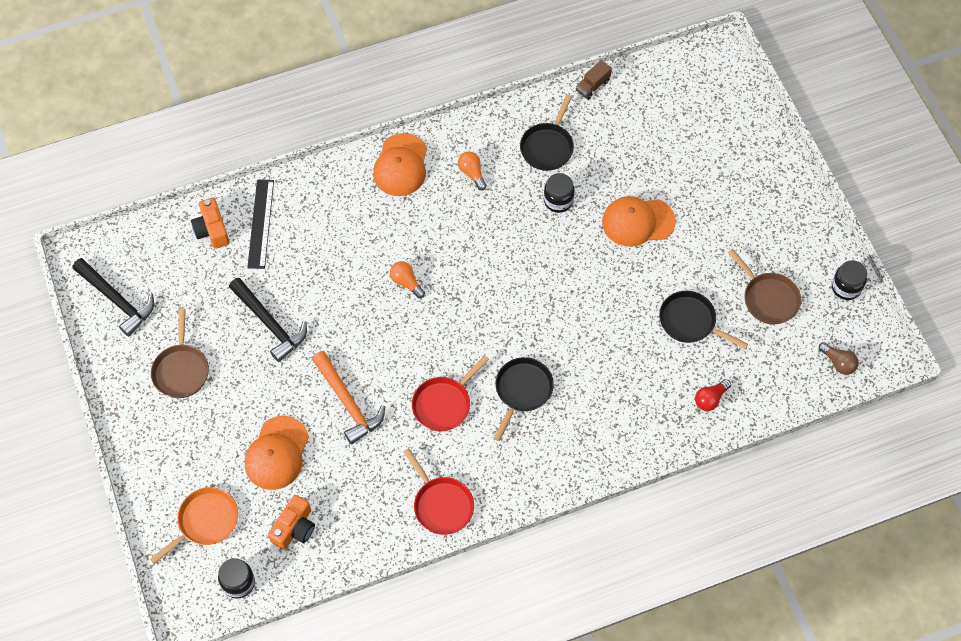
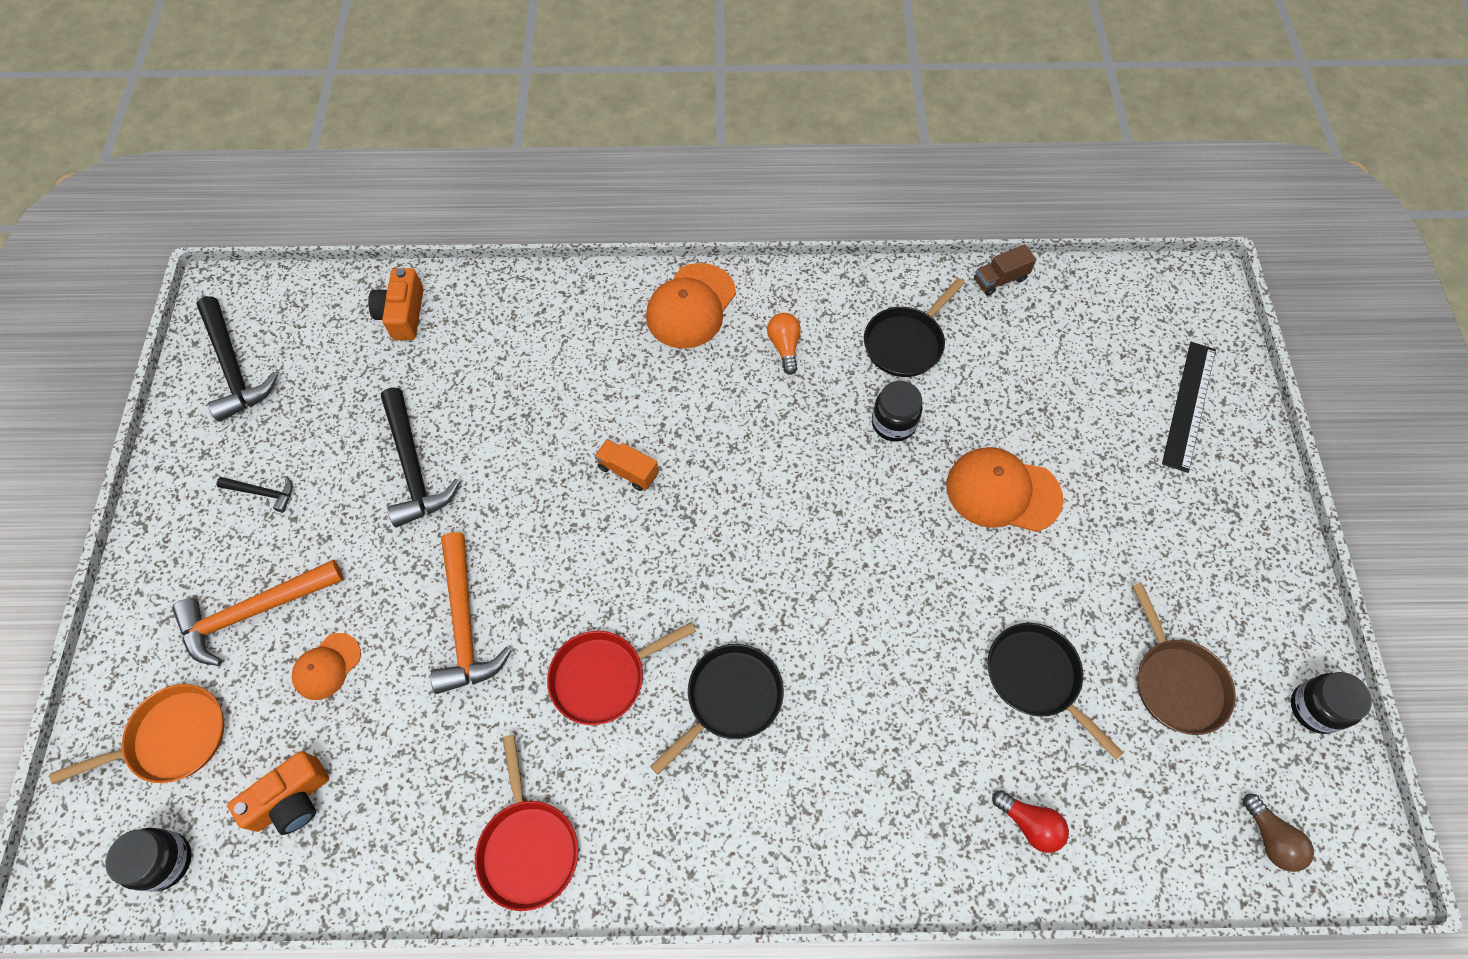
camera: 20 degrees right, 0 degrees up
brown pan [151,309,209,398] -> black hammer [217,476,293,512]
orange cap [245,416,309,490] -> orange cap [292,633,361,700], size x0.58
black ruler [247,180,274,269] -> black ruler moved to [1162,342,1216,473]
orange light bulb [390,261,425,298] -> orange truck [594,439,659,491]
red light bulb [695,379,731,411] -> red light bulb turned 120 degrees counterclockwise [992,790,1069,853]
none -> orange hammer [172,560,343,666]

